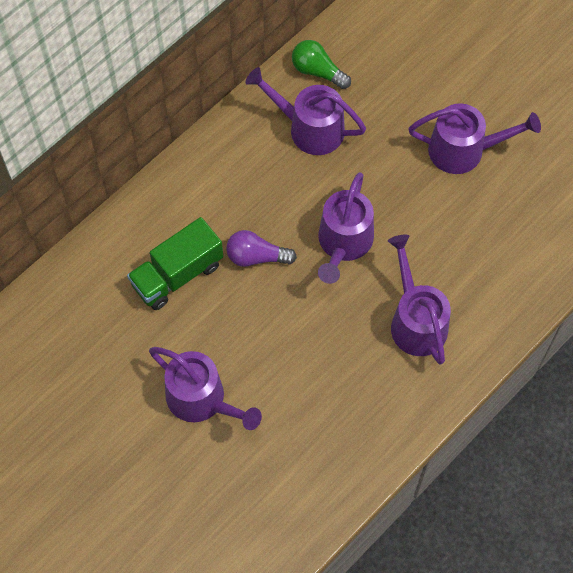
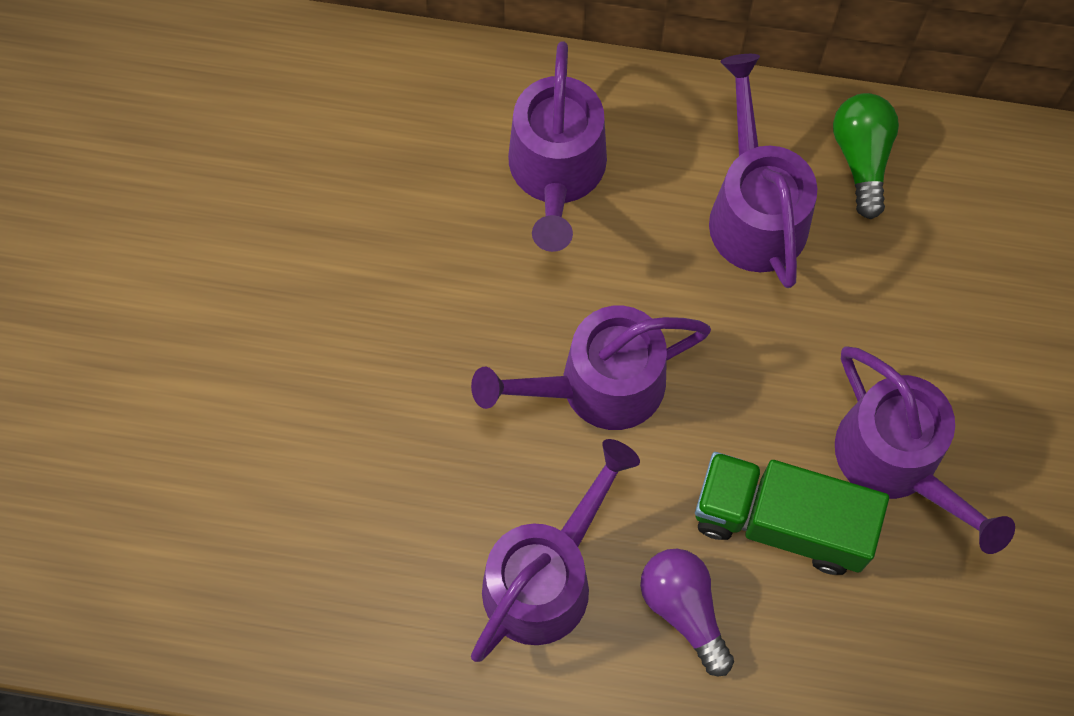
camera: 55 degrees right, 5 degrees up
green truck [127,217,223,310] -> green truck moved to [695,452,889,575]
purple watering can [149,347,262,430] -> purple watering can moved to [508,41,607,252]
purple light bulb [226,230,297,267] -> purple light bulb moved to [640,549,734,676]

